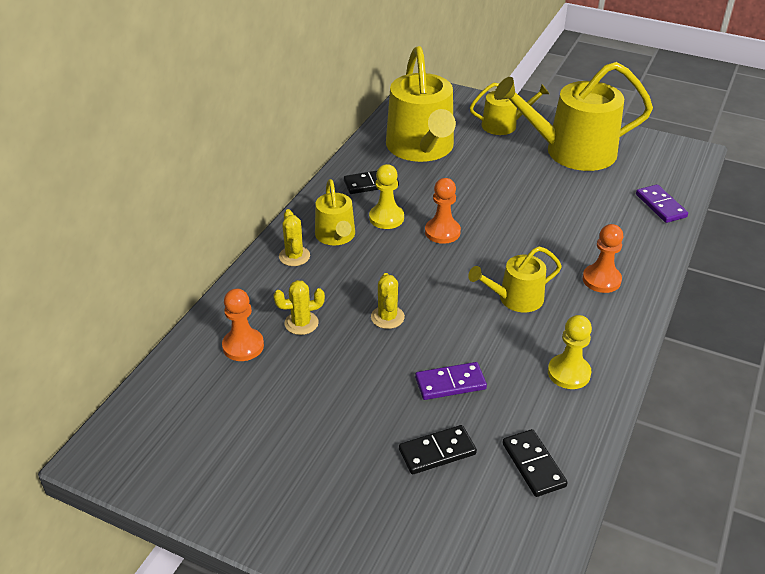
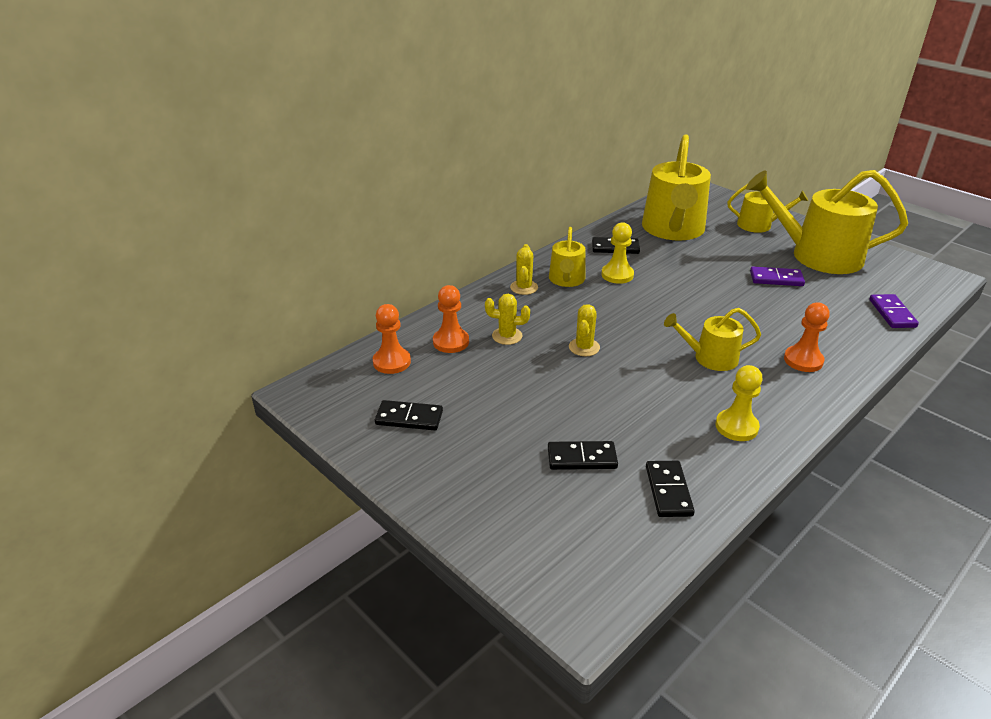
camera: 20 degrees right, 5 degrees down
purple domino [415,362,487,400] -> purple domino moved to [750,267,805,286]
orange pawn [425,178,461,244] -> orange pawn moved to [373,304,411,374]
none -> black domino [375,400,443,430]

